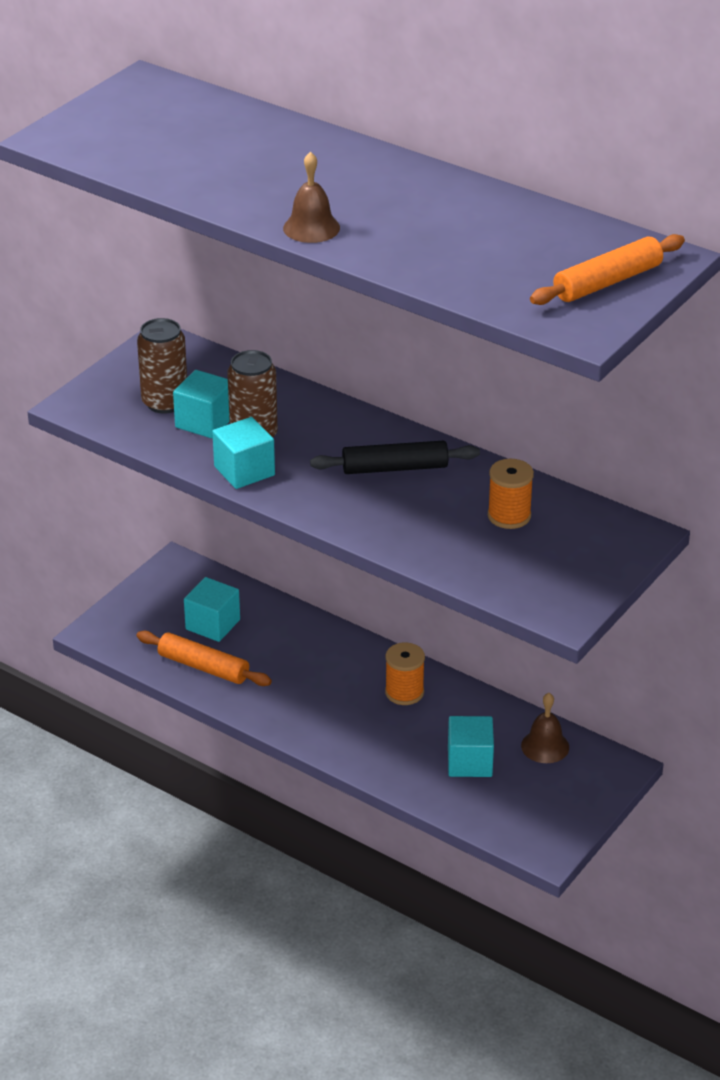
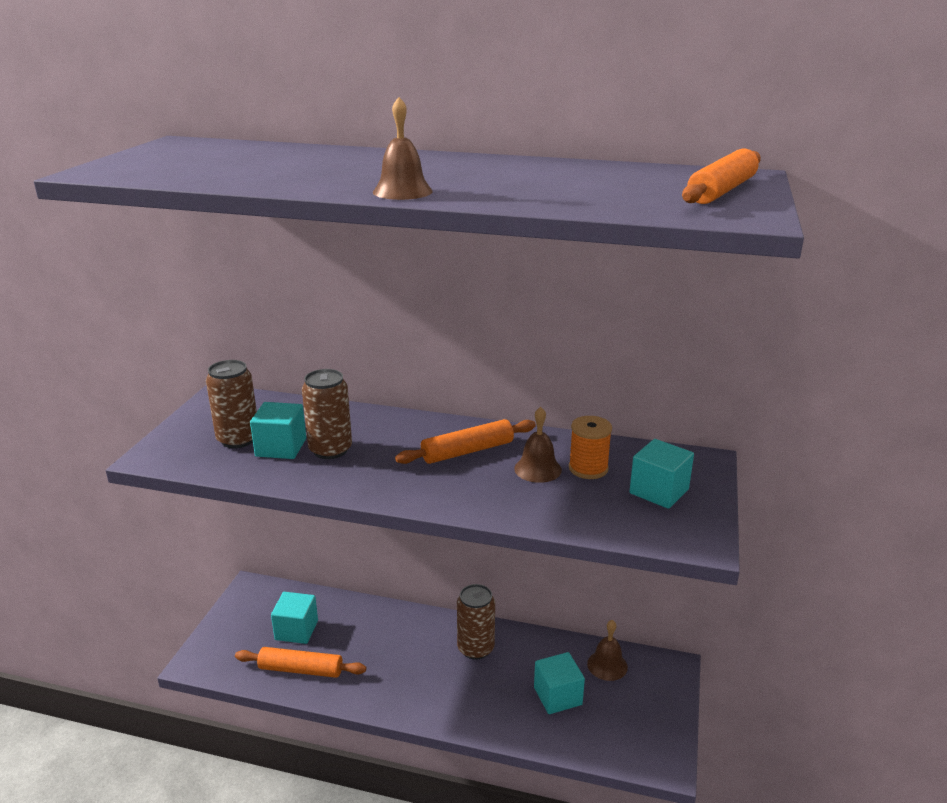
camera: 20 degrees left, 10 degrees down
turquoise cube [212,417,275,489] -> turquoise cube moved to [629,439,694,509]
black rolling pin [310,440,480,474] -> orange rolling pin [395,419,536,464]
orange spool [385,643,425,705] -> brown can [457,584,495,660]
none -> brown bell [514,407,562,483]

